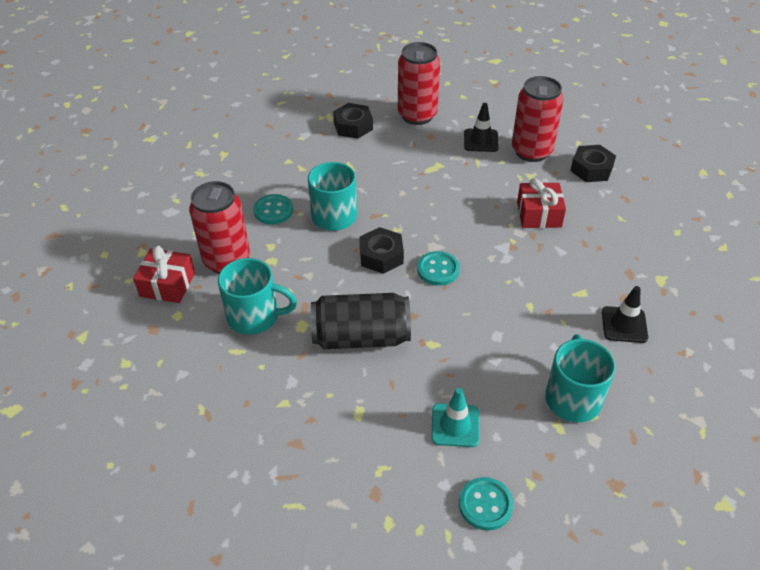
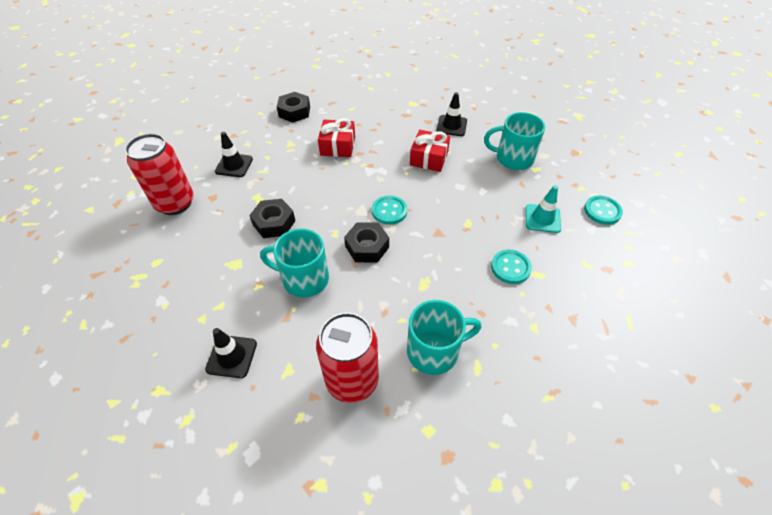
camera: 85 degrees left, 5 degrees up
red gift [133,246,195,303] -> red gift moved to [410,130,450,172]
turquoise mug [218,258,297,335] -> turquoise mug turned 60 degrees clockwise [407,300,481,375]
turquoise button [253,194,293,224] -> turquoise button moved to [491,250,532,284]
black can [311,293,411,349] -> none
black nut [333,103,373,139] -> black nut moved to [249,199,295,238]
red can [512,76,564,162] -> none
none -> black traffic cone [205,328,257,378]

